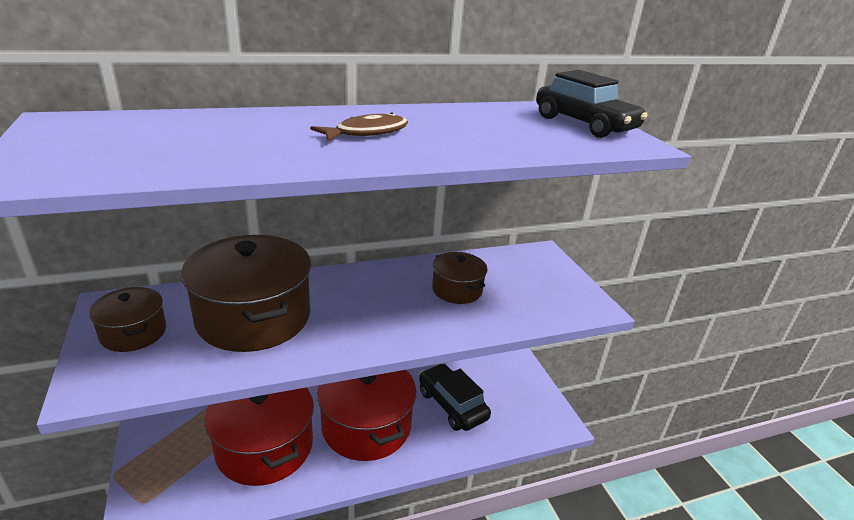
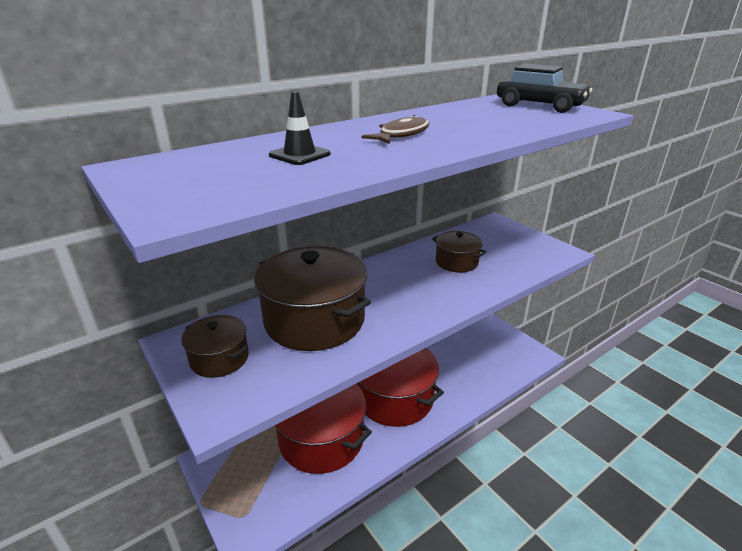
camera: 15 degrees left, 0 degrees up
black car [419,364,491,431] -> none
none -> black traffic cone [269,91,331,165]

